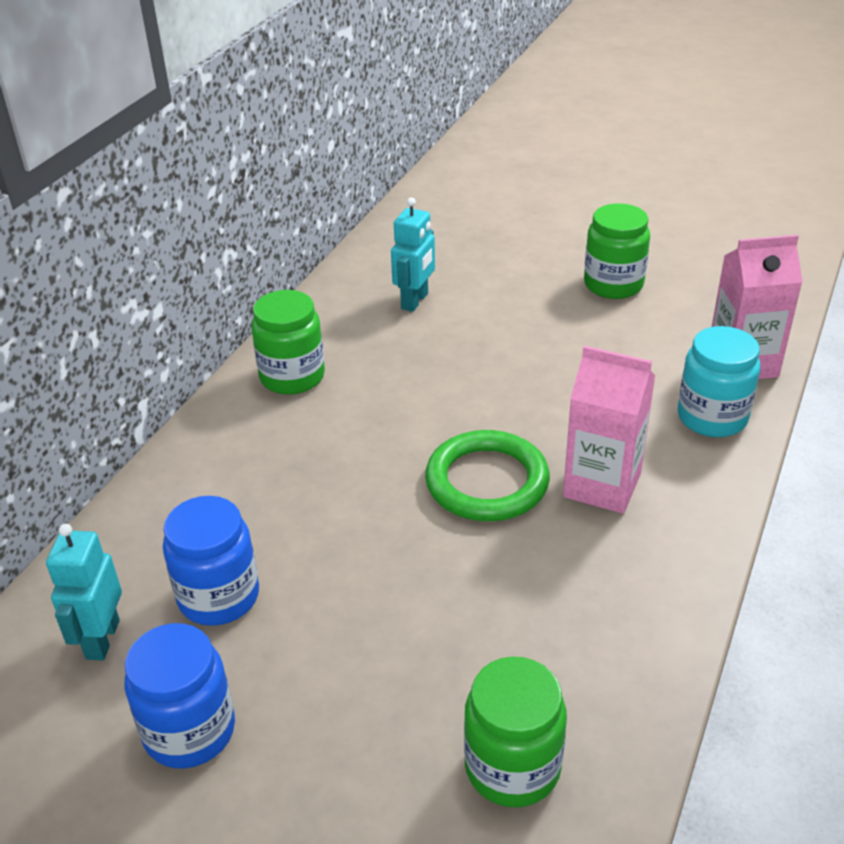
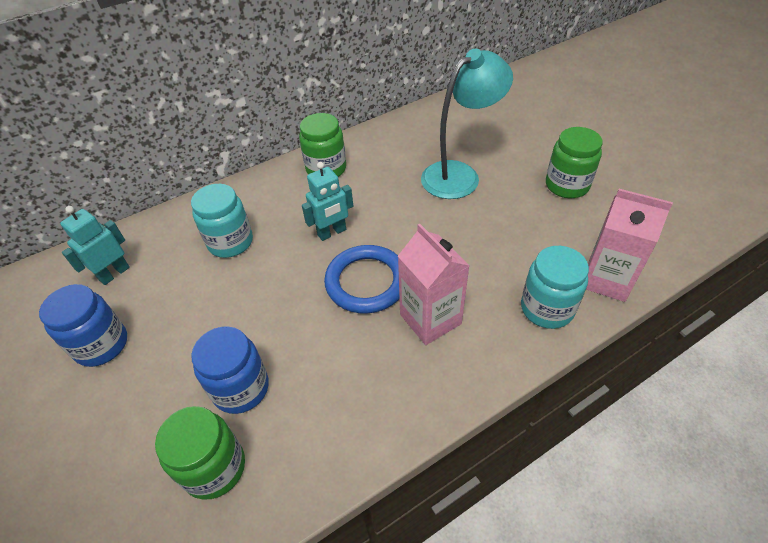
camera: 35 degrees right, 10 degrees up
blue jar [163,496,259,626] -> blue jar moved to [191,326,269,414]
turquoise robot [391,197,435,312] -> turquoise robot moved to [302,162,353,241]
green ring [425,430,550,521] -> blue ring [324,245,399,313]
none -> turquoise jar [191,184,253,258]
none -> turquoise lamp [421,49,513,199]

